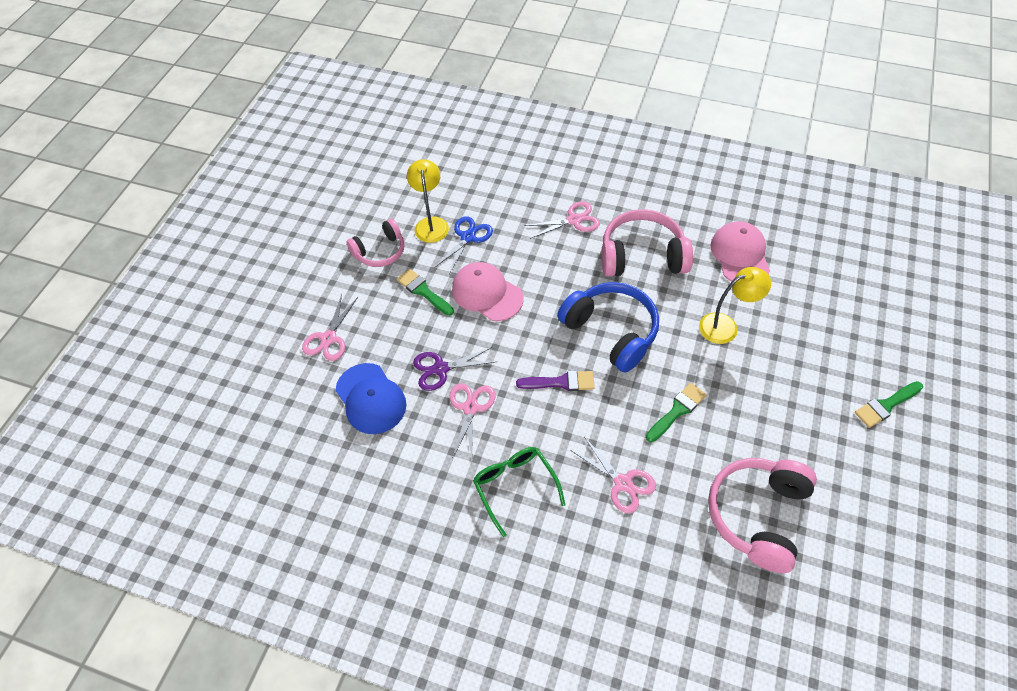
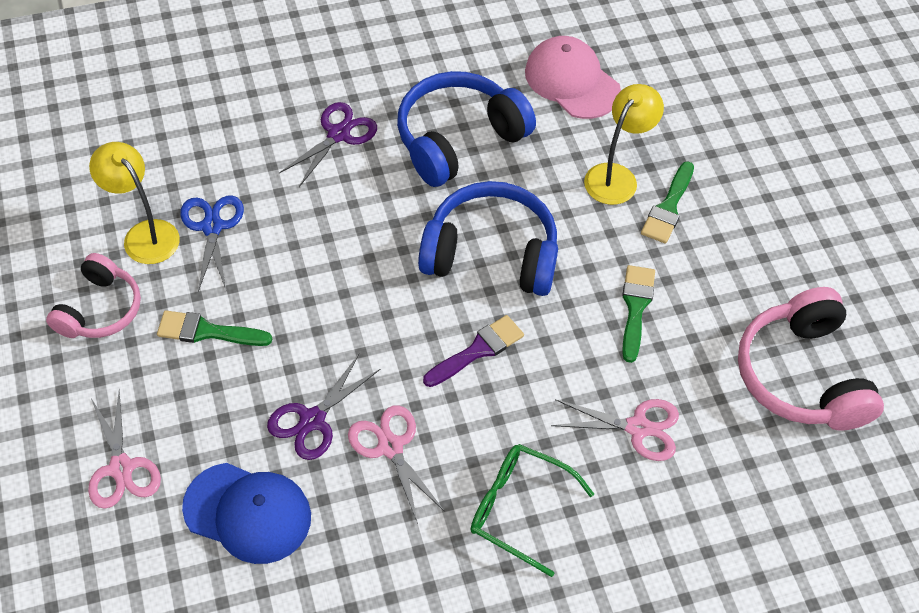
camera: 40 degrees left, 0 degrees up
pink cap [452,262,524,321] -> none
pink scissors [525,202,600,239] -> purple scissors [279,102,377,187]
pink headphones [601,209,693,277] -> blue headphones [397,71,536,187]
green brush [855,381,923,428] -> green brush moved to [641,162,694,244]

